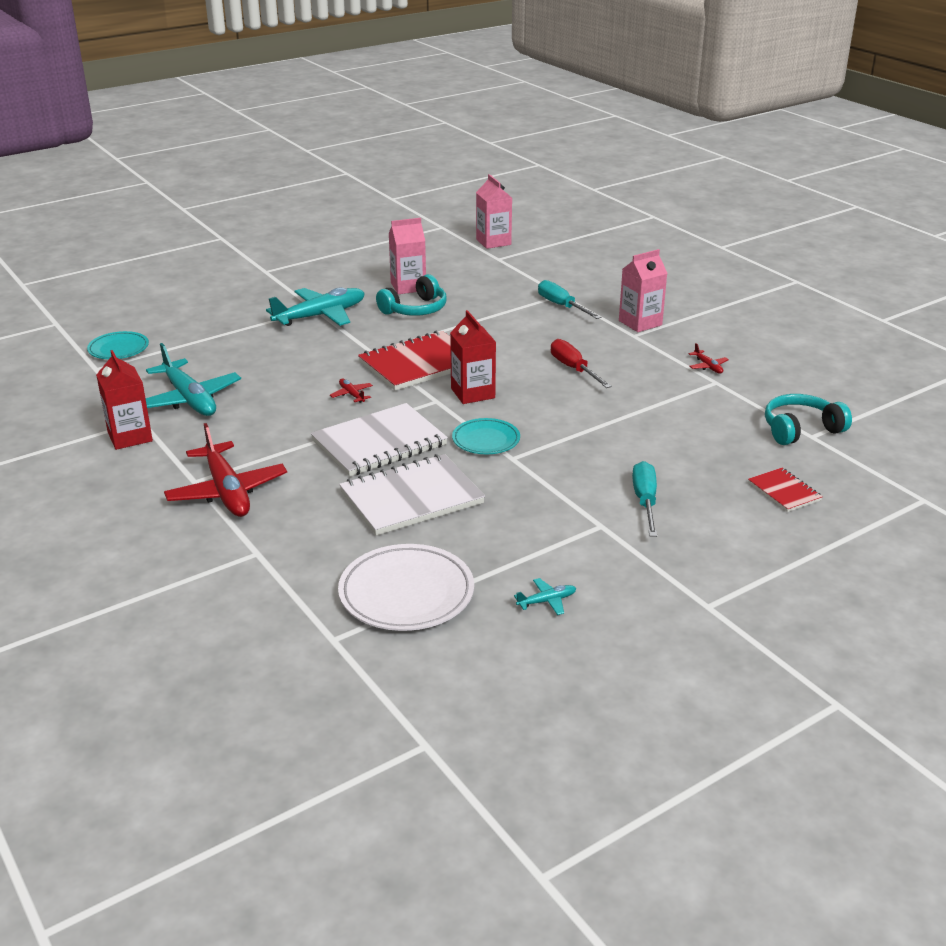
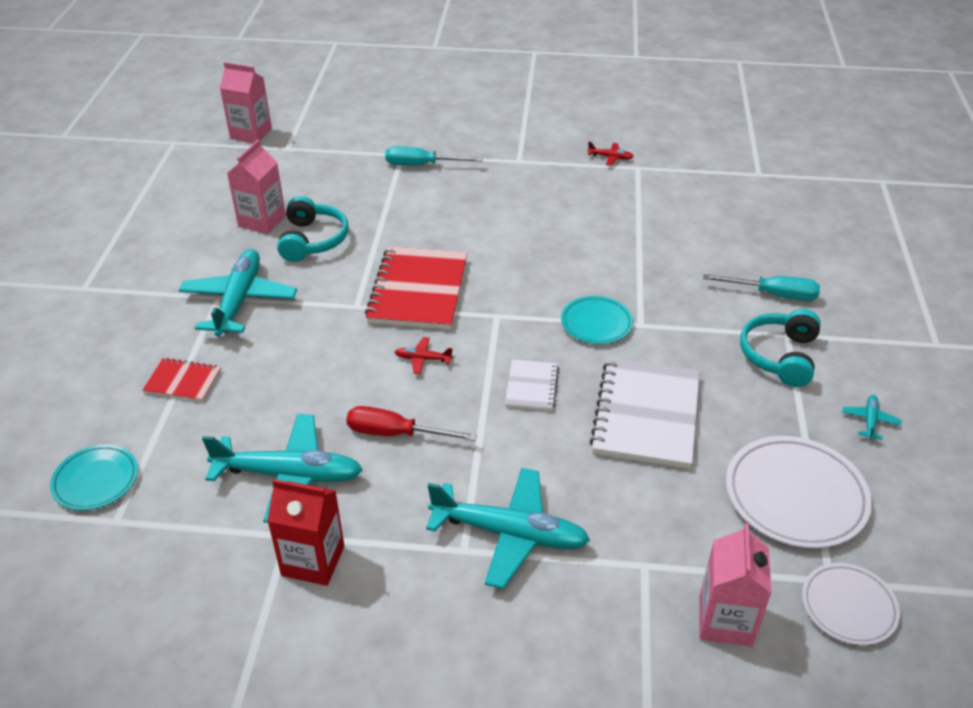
camera: 50 degrees left, 10 degrees up
red plane [164,423,287,517] -> turquoise plane [426,468,590,589]
white notebook [311,403,448,476] -> white notebook [505,359,559,411], size x0.51
red carton [450,310,496,404] -> none
red screwdriver [551,339,612,388] -> red screwdriver moved to [346,406,477,441]
pink carton [619,249,667,332] -> pink carton moved to [700,523,772,647]
turquoise screwdriver [632,461,657,537] -> turquoise screwdriver turned 150 degrees clockwise [703,274,820,301]
red notebook [748,468,823,512] -> red notebook moved to [143,358,221,402]
turquoise headphones [765,394,852,445] -> turquoise headphones moved to [740,309,821,387]
none -> white plate [802,563,900,645]

